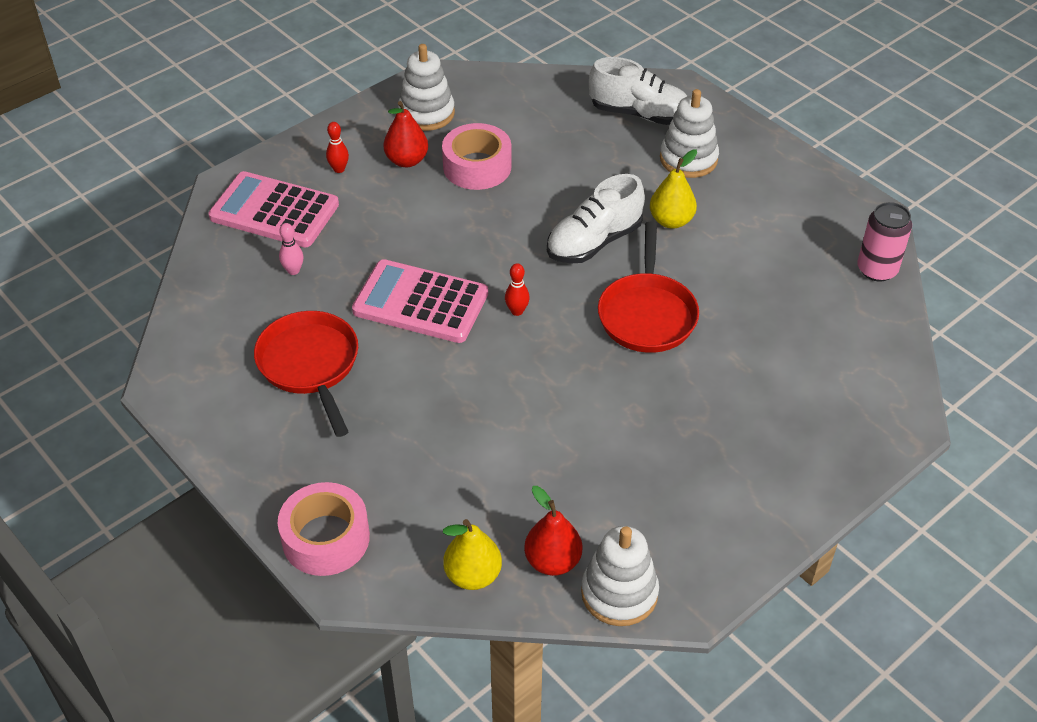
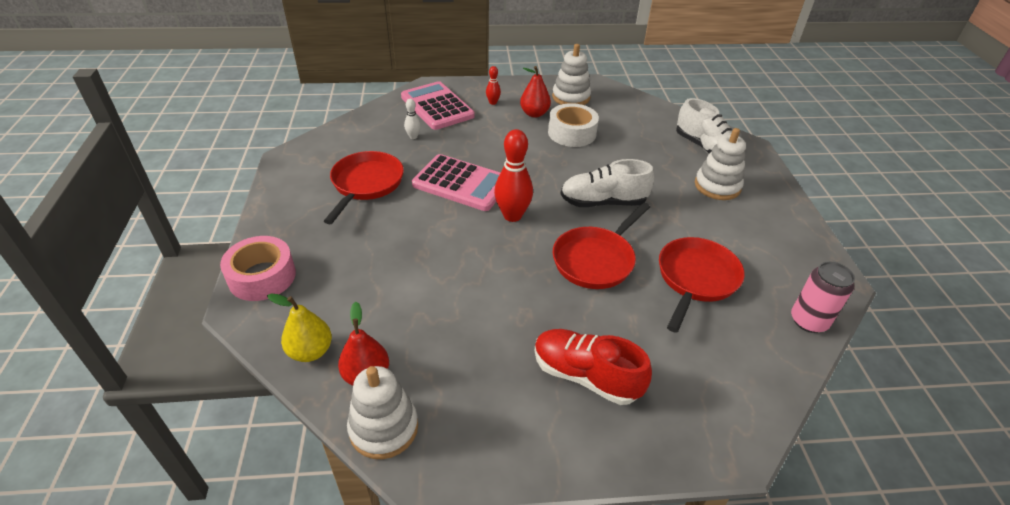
camera: 35 degrees right, 5 degrees down
pink bowling pin [279,223,304,275] -> white bowling pin [404,99,421,139]
pink calculator [352,259,488,343] -> pink calculator turned 150 degrees clockwise [412,154,500,211]
pink tape [442,123,512,190] -> white tape [548,103,599,147]
red bowling pin [505,263,530,316] -> red bowling pin [494,129,533,222], size x2.01
yellow pear [650,149,697,229] -> none
none -> red shoe [534,329,652,405]
none -> red pan [659,237,745,333]

